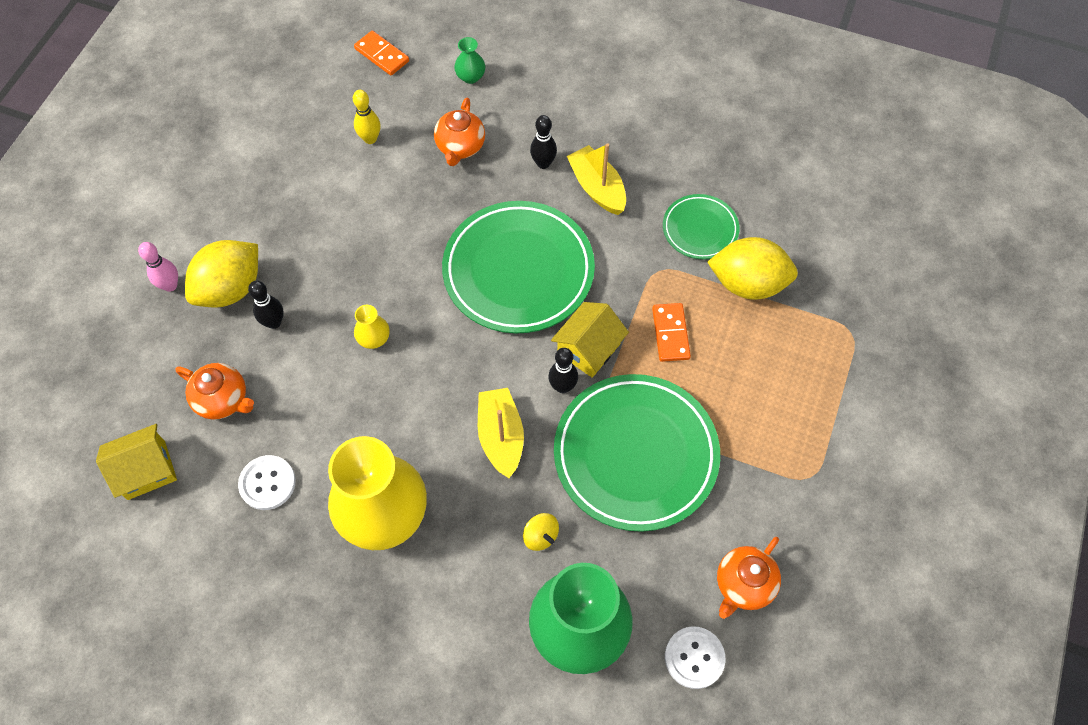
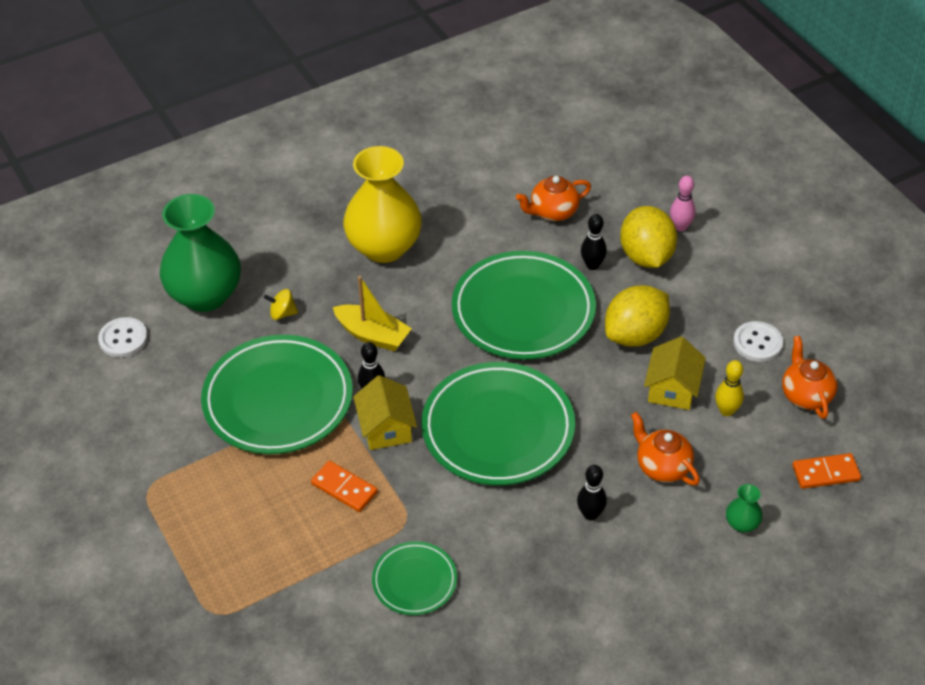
camera: 130 degrees right, 15 degrees down
yellow house [96,424,177,500] -> yellow house moved to [644,337,706,410]
white button [238,455,296,510] -> white button moved to [733,321,783,362]
yellow vase [354,305,390,349] -> green plate [452,251,596,360]
yellow boat [567,143,626,215] -> none
yellow lemon [707,237,798,300] -> yellow lemon moved to [605,285,670,347]
orange teapot [717,537,781,619] -> orange teapot moved to [782,336,837,419]

